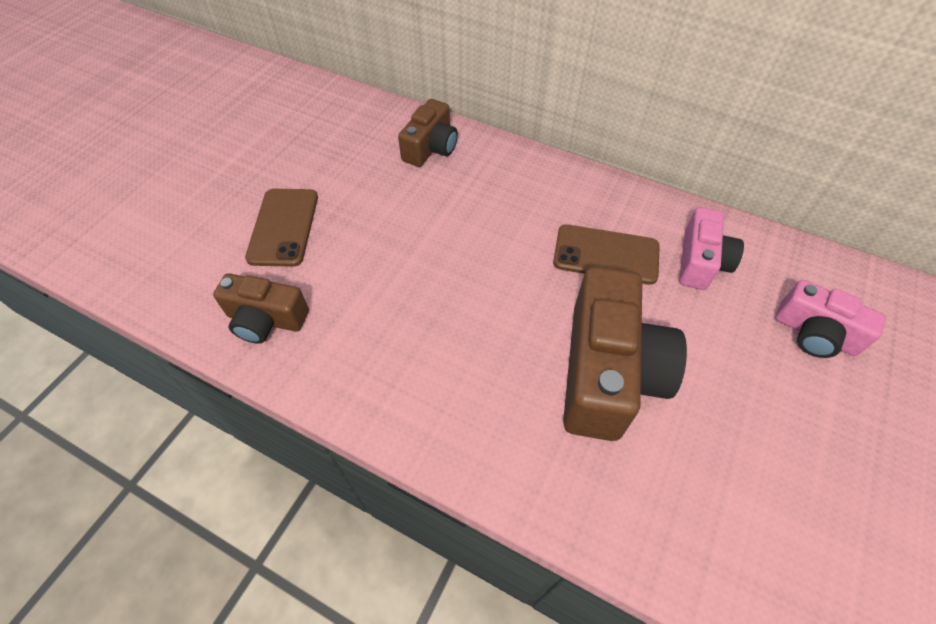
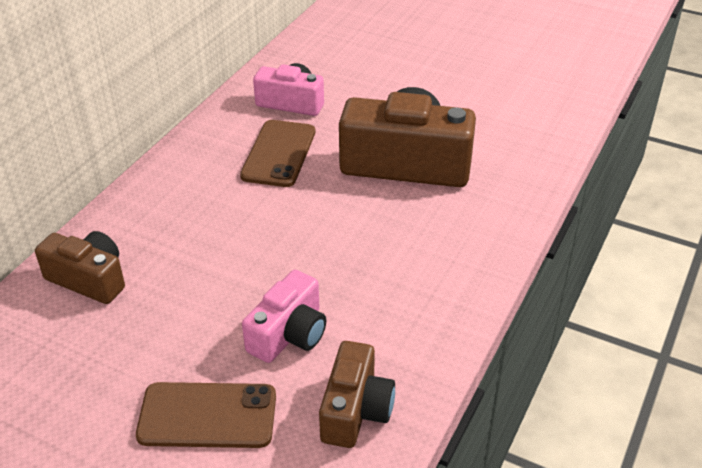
camera: 90 degrees left, 15 degrees down
pink camera [775,280,886,358] -> pink camera moved to [242,270,326,363]

